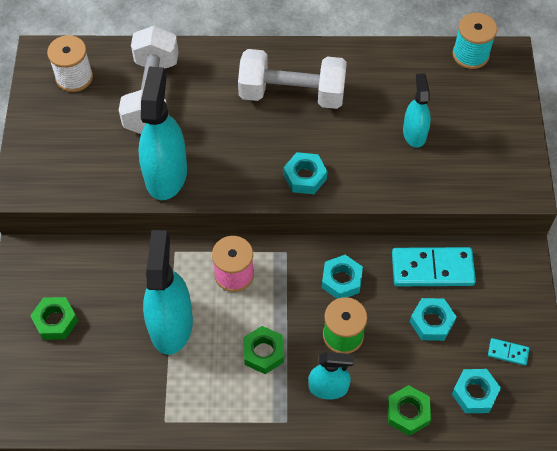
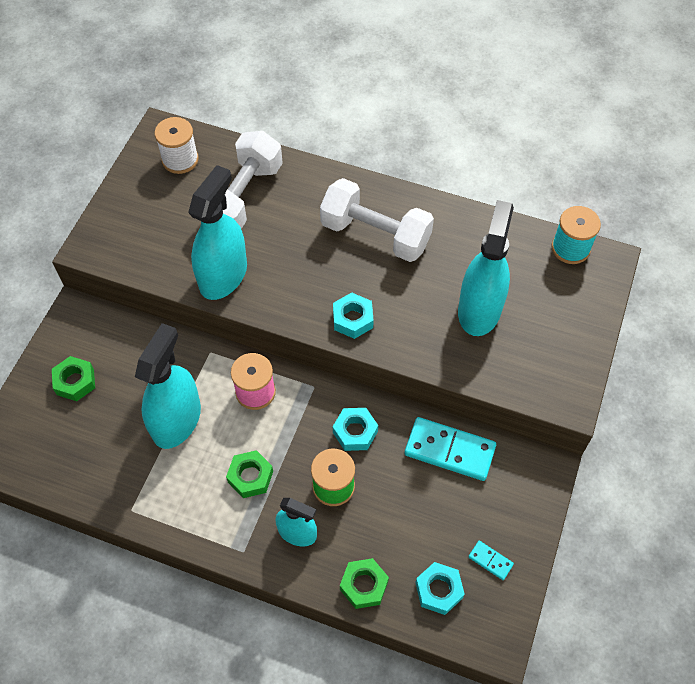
camera: 20 degrees right, 0 degrees up
turquoise spray bottle [403,73,431,148] -> turquoise spray bottle [458,200,514,336], size x1.74
turquoise nut [410,298,457,341] -> none

